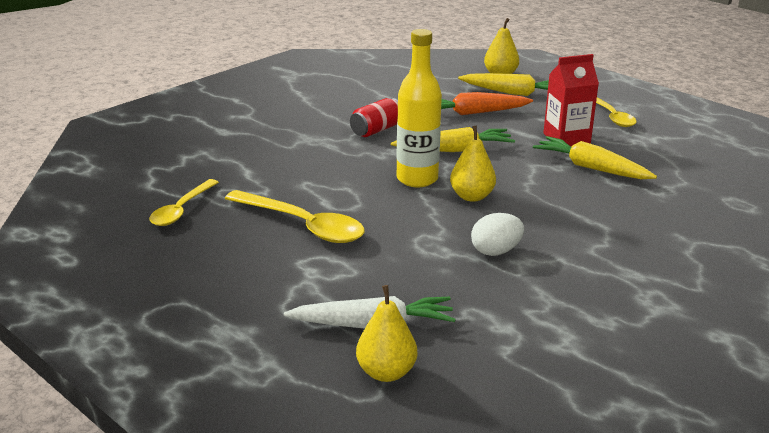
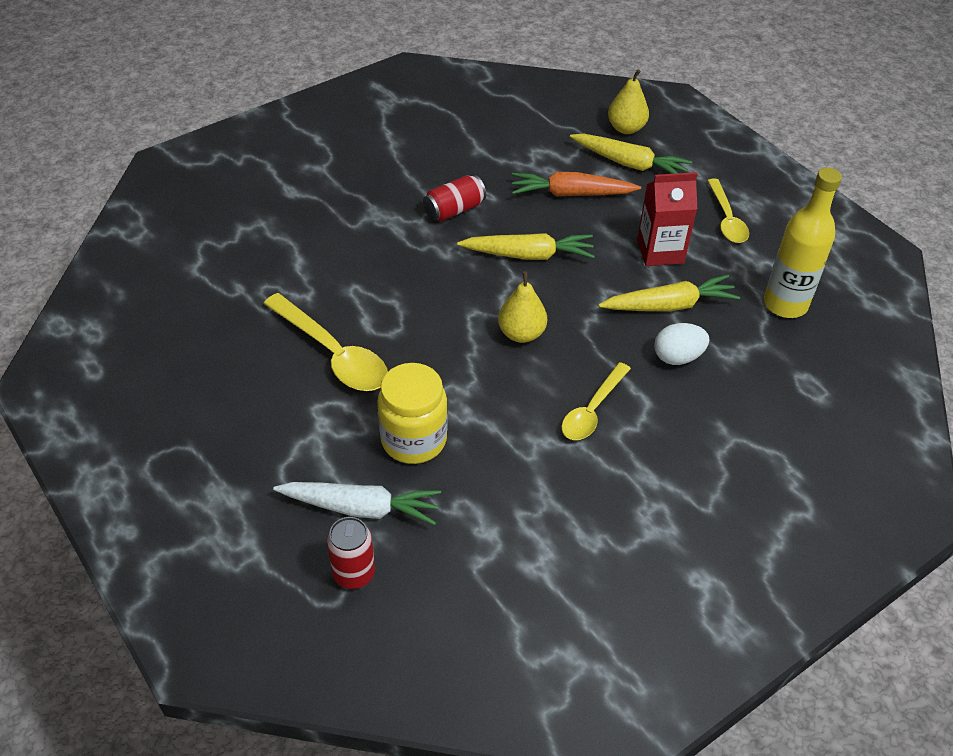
camera: 10 degrees right, 20 degrees up
yellow spoon [150,179,219,226] -> yellow spoon moved to [561,362,631,440]
yellow pear [356,285,417,382] -> red can [327,517,375,589]
yellow bottle [396,29,442,188] -> yellow bottle moved to [764,167,842,318]
white egg [471,213,524,256] -> white egg moved to [654,323,709,365]
yellow carrot [533,136,657,179] -> yellow carrot turned 120 degrees clockwise [598,275,740,311]
none -> yellow jar [377,363,448,464]

